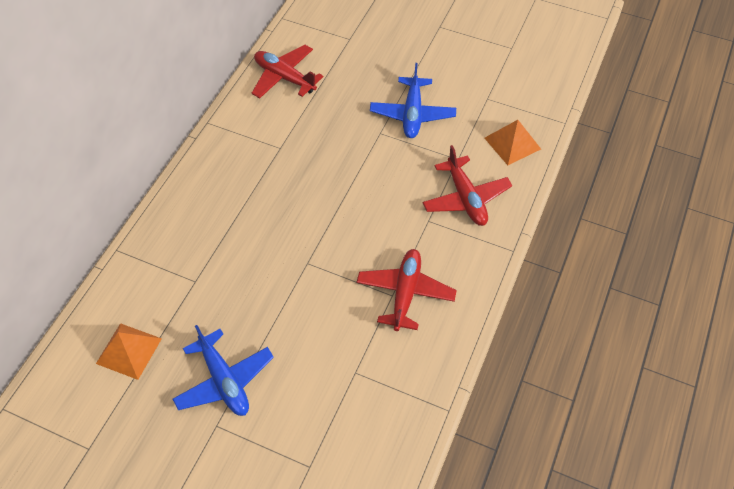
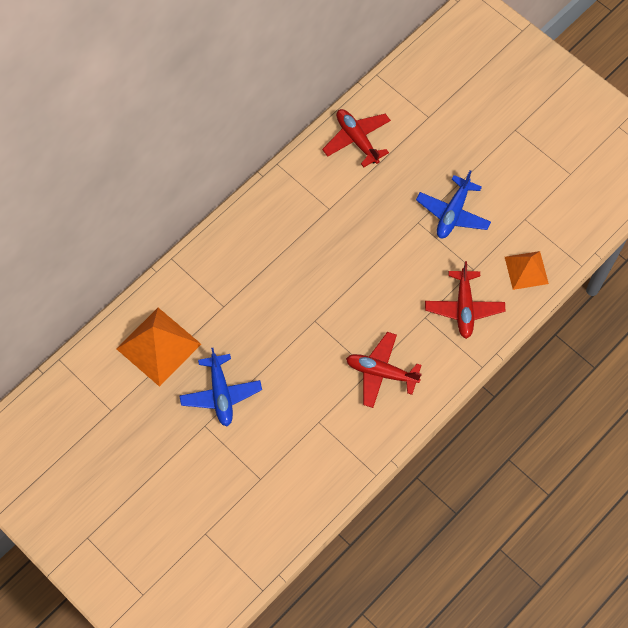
camera: 20 degrees right, 10 degrees up
orange pyramid [96,323,162,380] -> orange pyramid [117,308,201,387], size x1.60
red plane [357,249,457,331] -> red plane turned 105 degrees counterclockwise [346,332,422,408]

